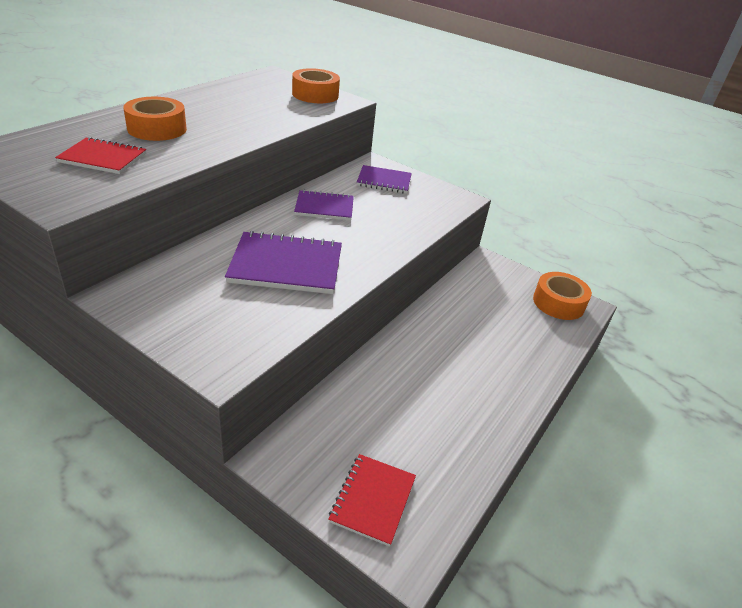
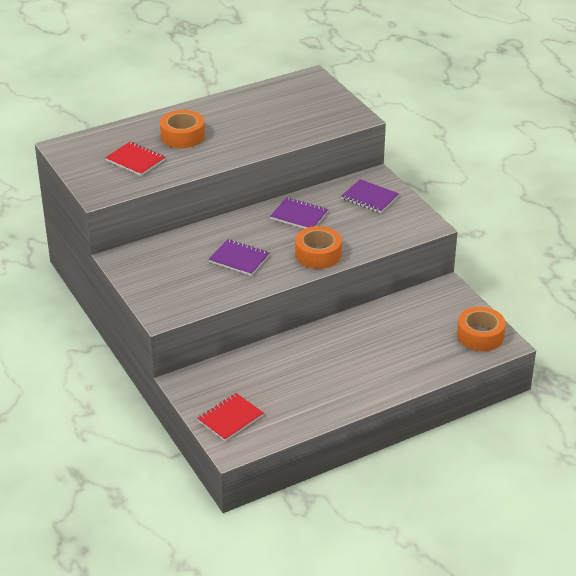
camera: 30 degrees right, 0 degrees up
purple notebook [225,231,342,294] -> purple notebook [208,239,270,276], size x0.63
orange tape [292,68,340,103] -> orange tape moved to [295,226,342,269]

